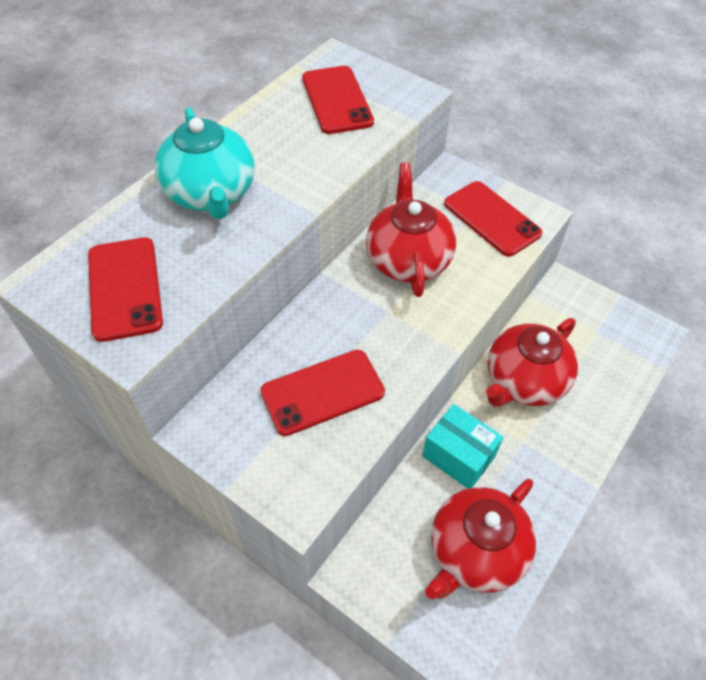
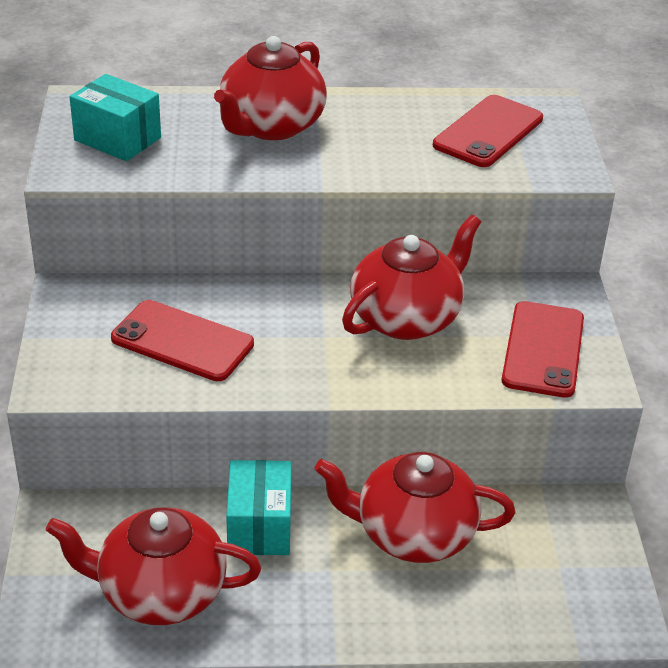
camera: 50 degrees right, 15 degrees down
red phone [88,237,163,342] -> turquoise box [70,74,161,161]
turquoise teapot [154,108,255,219] -> red teapot [214,36,327,140]

